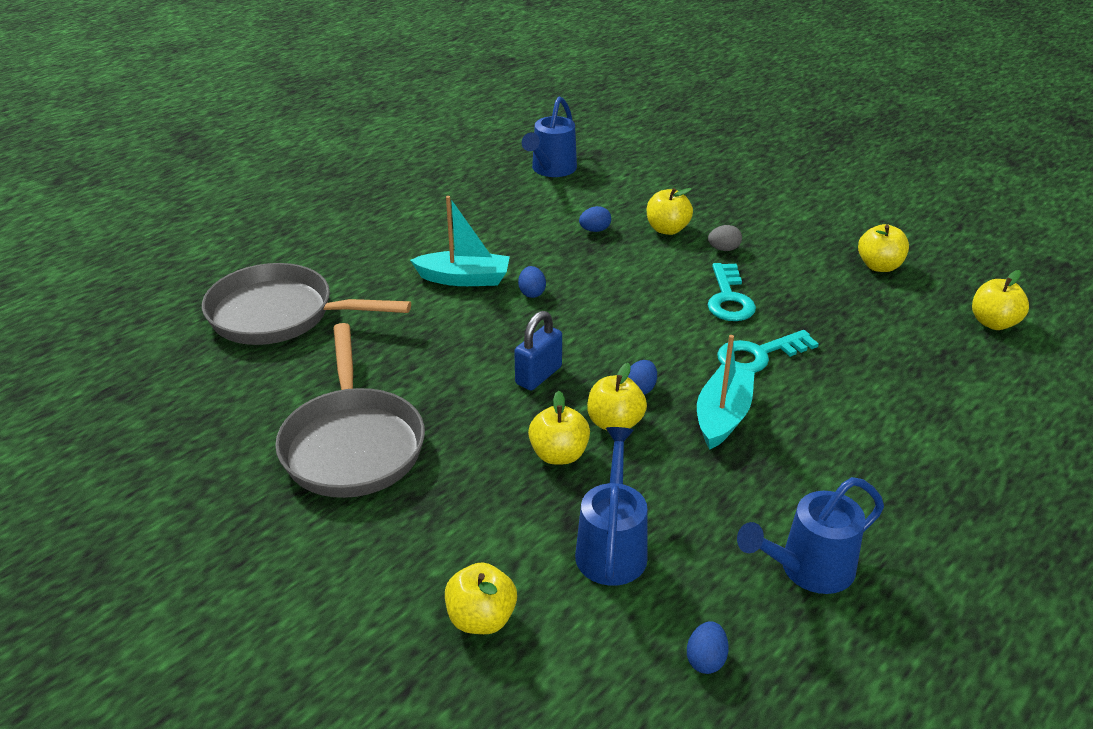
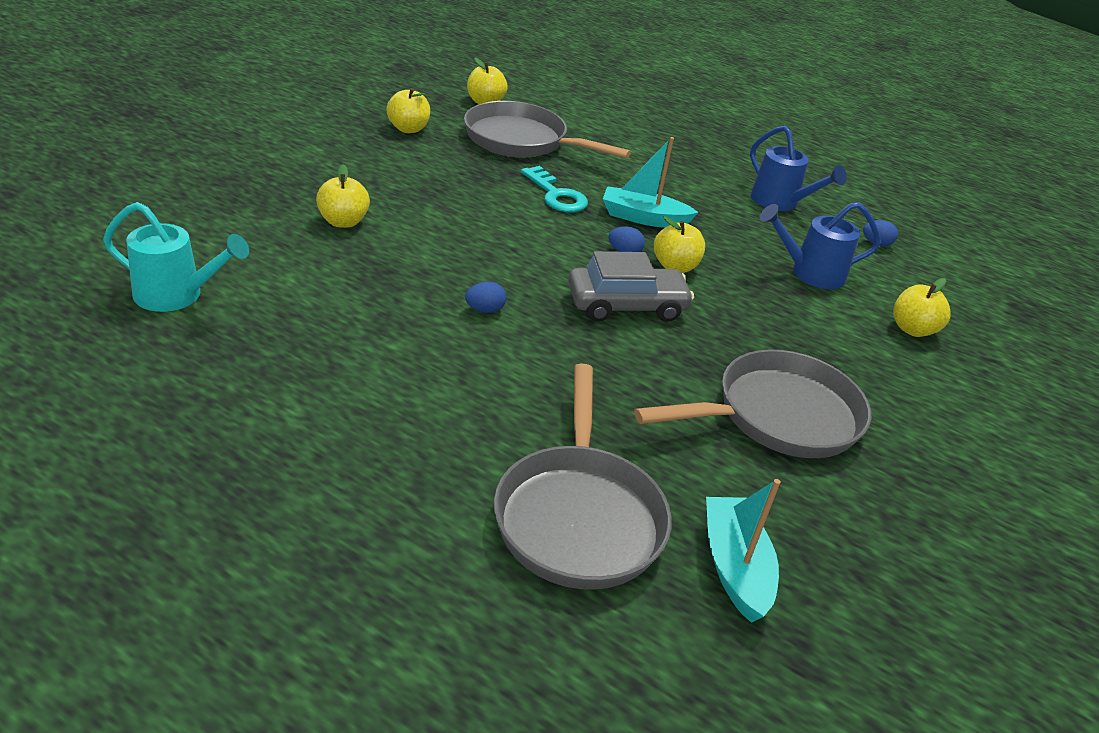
camera: 105 degrees left, 0 degrees up
turquoise boat [410,196,510,286] -> turquoise boat moved to [706,479,781,623]
blue padlock [514,311,562,391] -> grey car [568,251,694,322]
blue watering can [522,97,577,177] -> turquoise watering can [103,202,249,312]
yellow apple [528,391,590,465] -> none
blue egg [579,206,611,232] -> none
turquoise key [707,263,756,321] -> none
grey egg [708,225,742,251] -> none
none -> grey pan [464,101,631,158]

